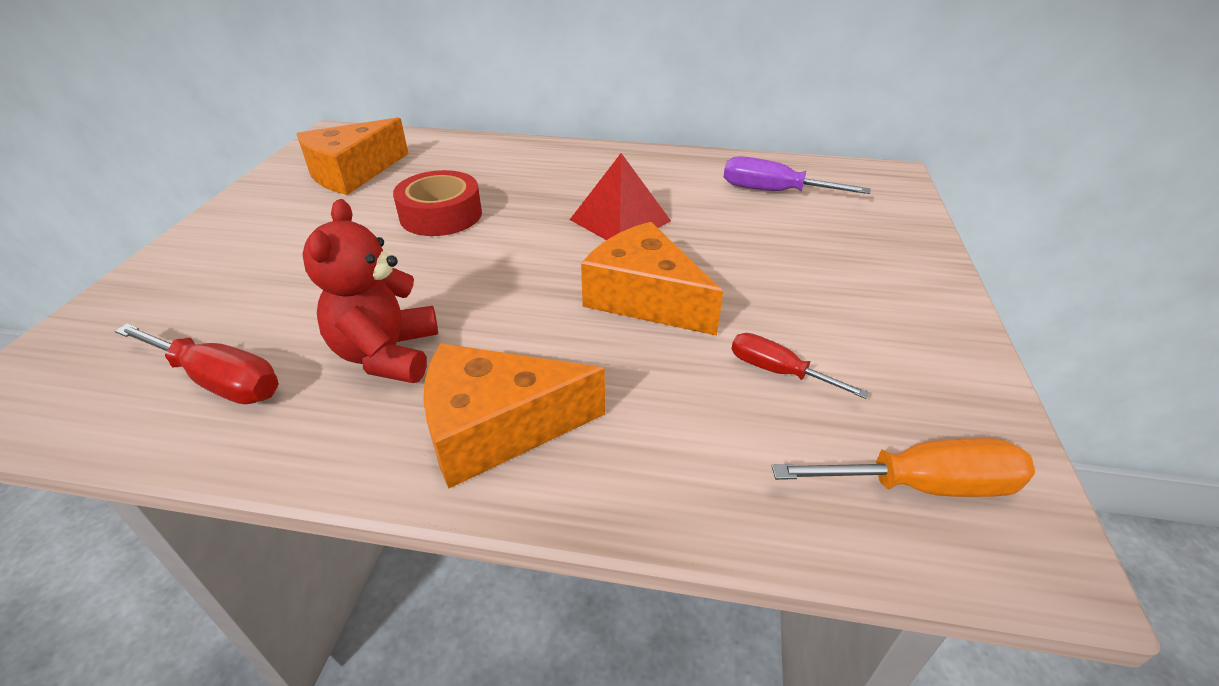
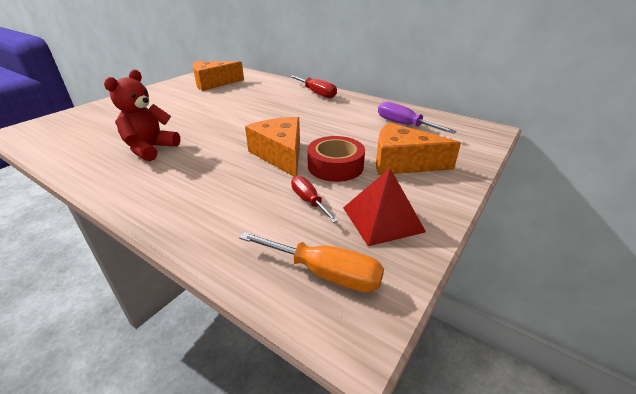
camera: 25 degrees right, 5 degrees down
red screwdriver [115,323,279,404] -> red screwdriver moved to [290,75,337,99]
red tape [393,170,482,236] -> red tape moved to [307,136,365,182]
orange cheese [423,343,605,489] -> orange cheese moved to [376,122,461,175]
red pyramid [570,153,671,240] -> red pyramid moved to [343,168,426,246]

